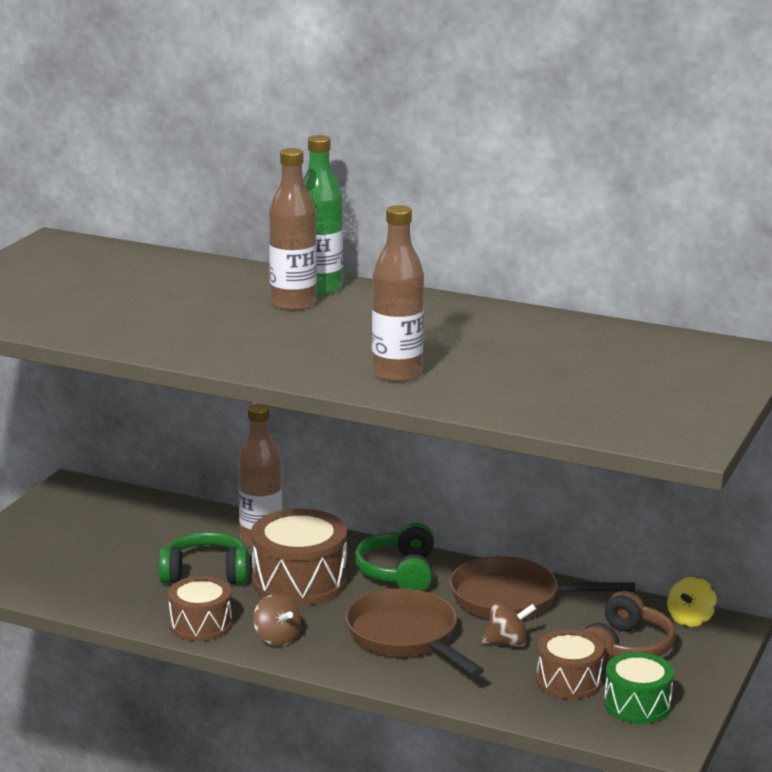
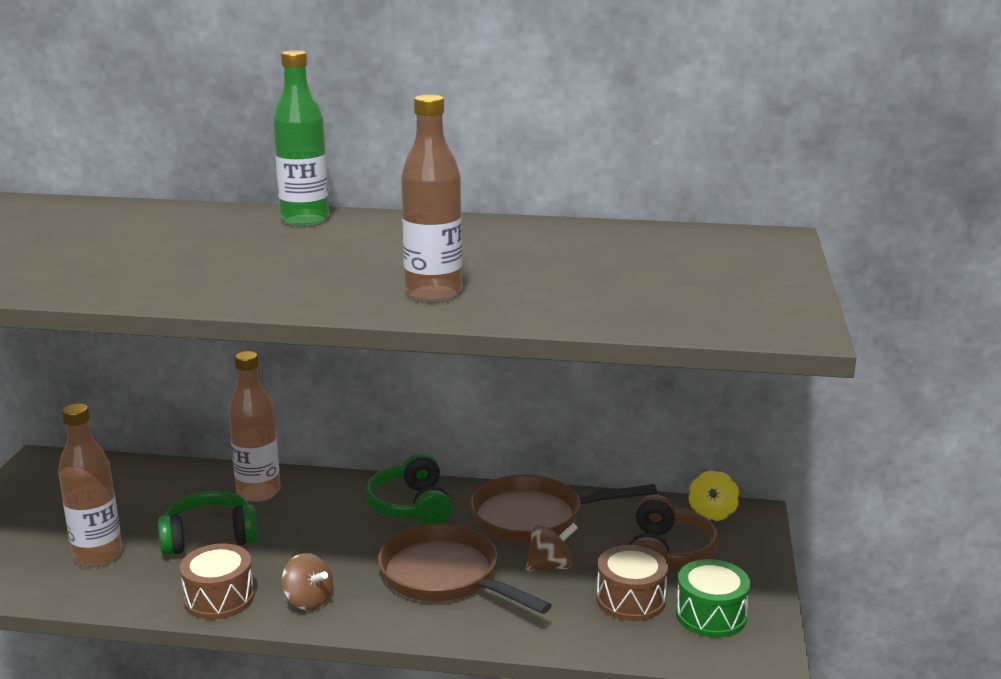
camera: 15 degrees left, 0 degrees up
brown drum [251,509,347,606] -> none
brown bottle [269,148,317,311] -> brown bottle moved to [58,404,122,567]

